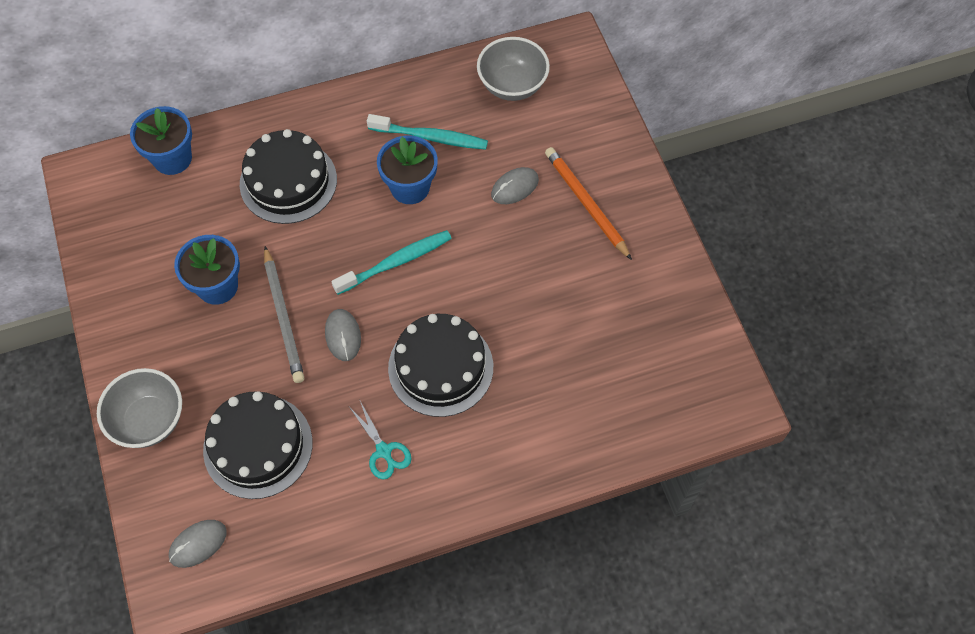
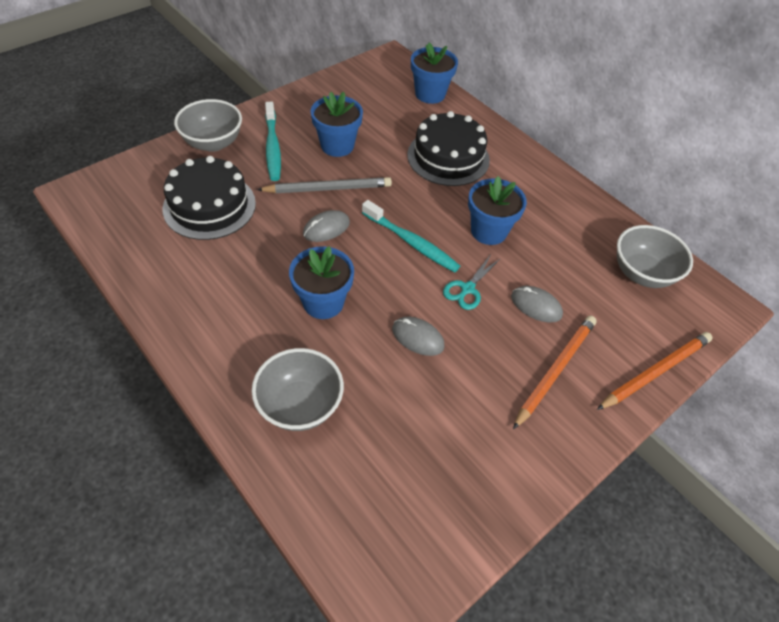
camera: 65 degrees right, 10 degrees down
grey mouse [169,520,227,568] -> grey mouse moved to [392,317,445,356]
grey pencil [264,246,304,383] -> grey pencil turned 150 degrees counterclockwise [257,177,392,193]
turquoise scissors [350,401,412,479] -> turquoise scissors moved to [443,254,501,310]
turquoise toothbrush [367,114,488,150] -> turquoise toothbrush moved to [265,102,281,181]
black cake [388,314,493,417] -> blue flower pot [289,246,354,319]
none -> grey bowl [252,348,344,431]
none -> orange pencil [597,332,712,410]

